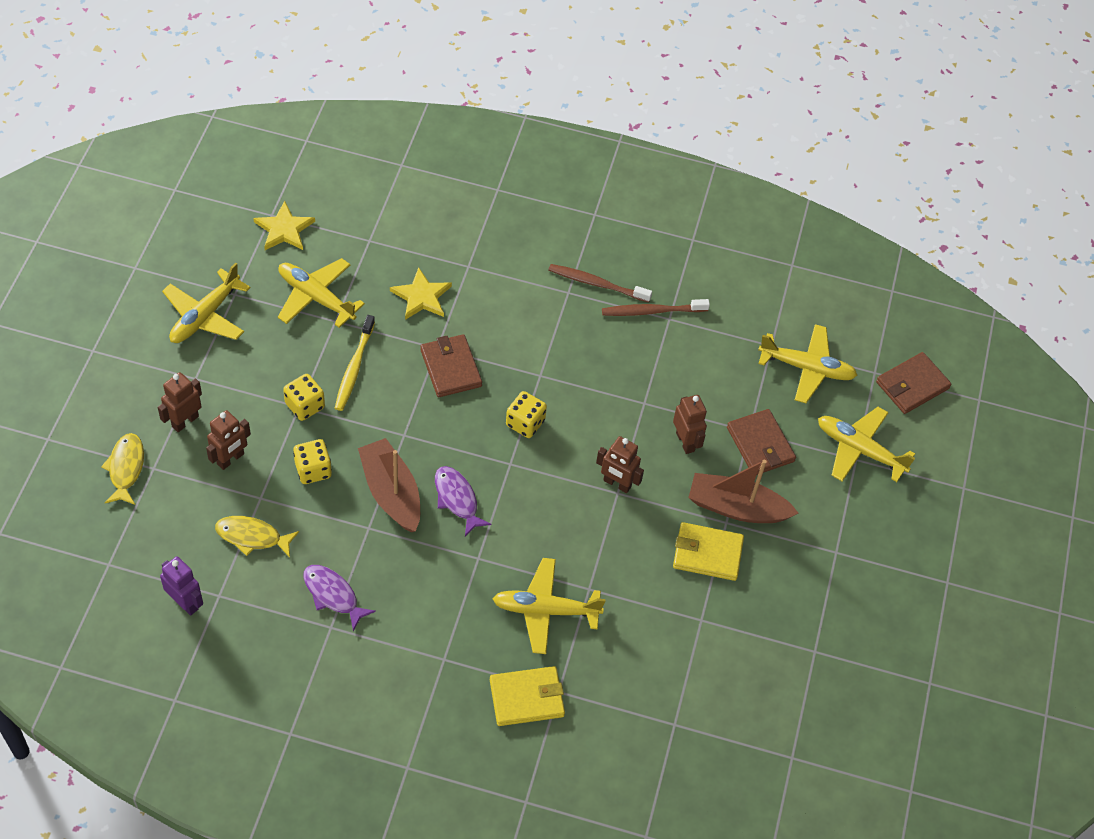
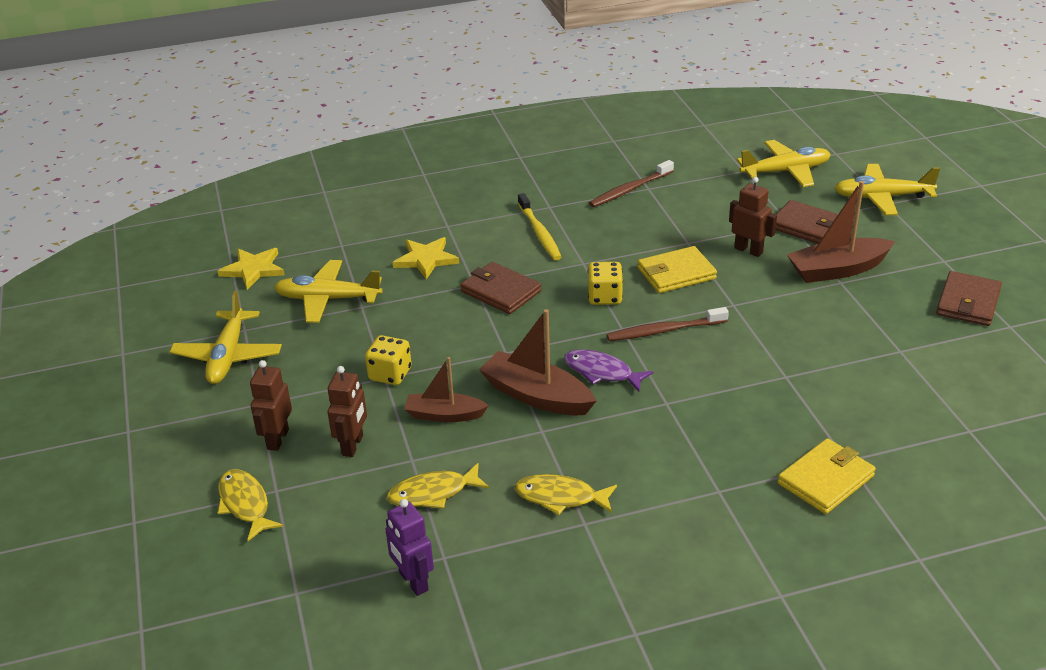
camera: 25 degrees left, 20 degrees down
purple robot [160,556,203,616] -> purple robot turned 135 degrees counterclockwise [385,499,434,596]
yellow dice [293,439,332,484] -> brown boat [404,357,489,422]
purple fish [303,565,376,631] -> yellow fish [514,474,617,515]
yellow toothbrush [335,315,375,411] -> yellow toothbrush moved to [518,193,562,260]
yellow plane [493,558,606,654] -> none
brown toothbrush [548,264,652,302] -> brown toothbrush moved to [607,307,729,341]
brown robot [596,436,644,493] -> none
yellow wallet [673,522,744,581] -> yellow wallet moved to [638,246,717,293]
brown wallet [876,352,952,414] -> brown wallet moved to [936,271,1002,326]

